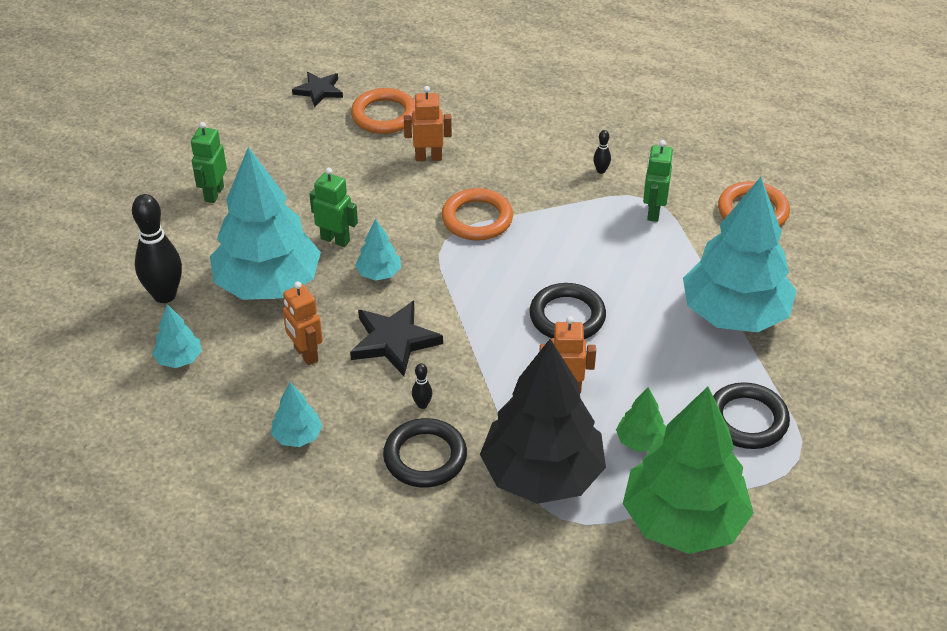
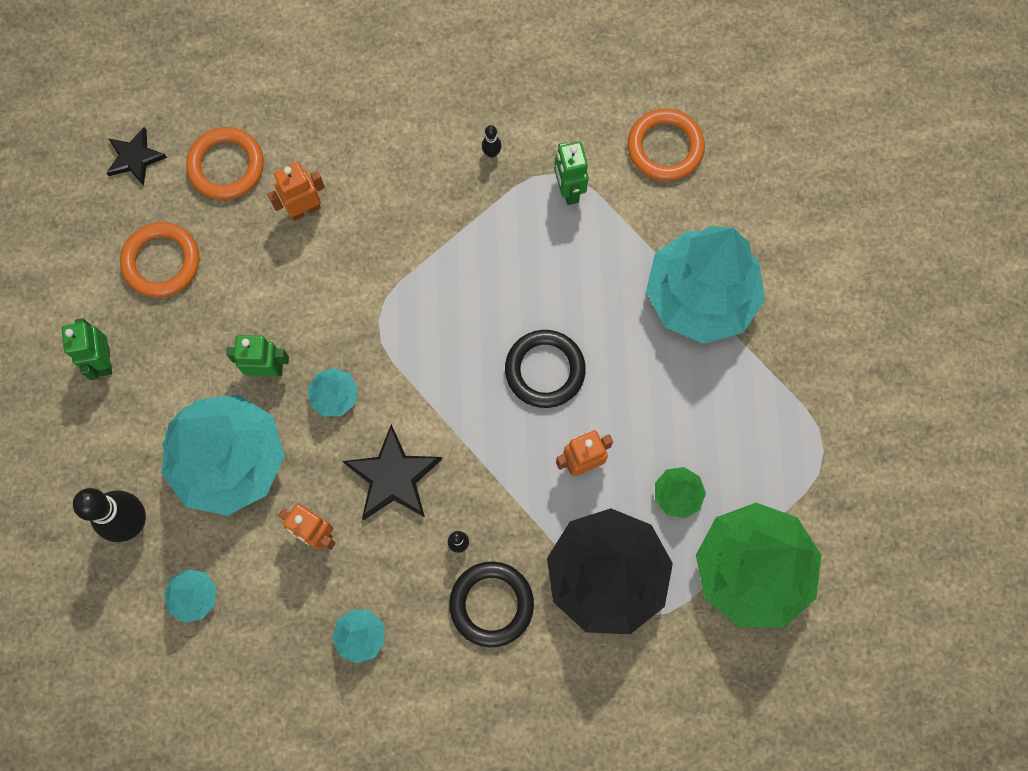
camera: 25 degrees left, 30 degrees up
orange ring [442,188,513,241] -> orange ring moved to [120,222,200,298]
black ring [713,382,790,449] -> none

